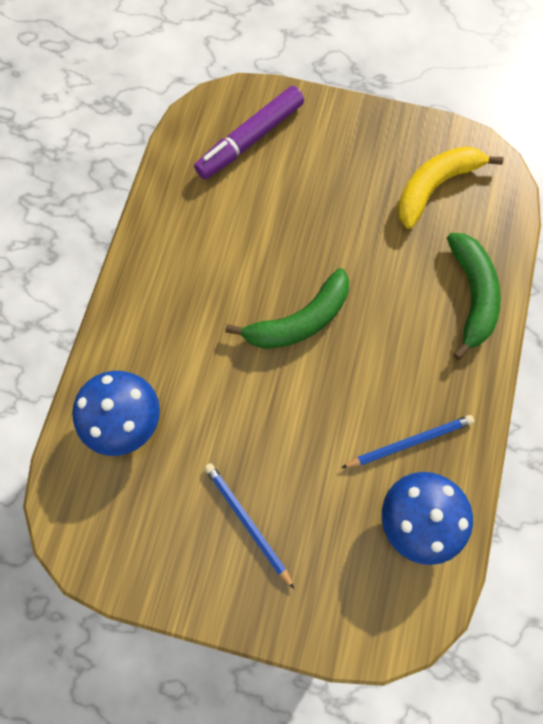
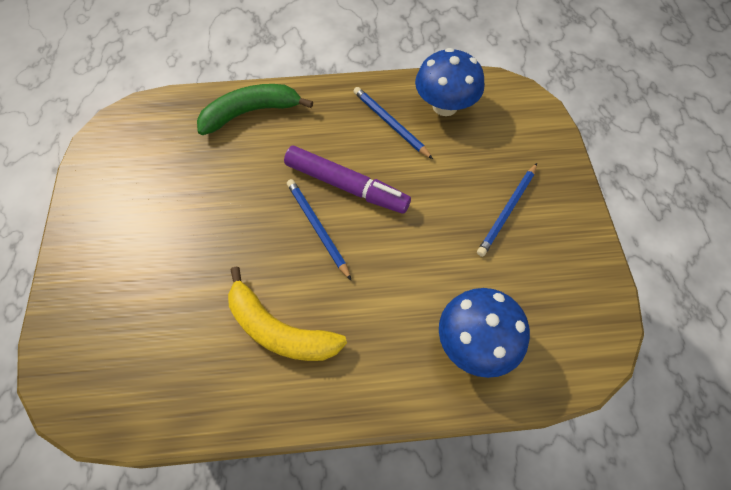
camera: 110 degrees left, 10 degrees down
purple marker [194,86,304,180] -> purple marker moved to [284,146,411,214]
green banana [225,268,349,349] -> blue pencil [287,179,352,281]
yellow banana [397,146,504,229] -> yellow banana moved to [228,266,347,361]

